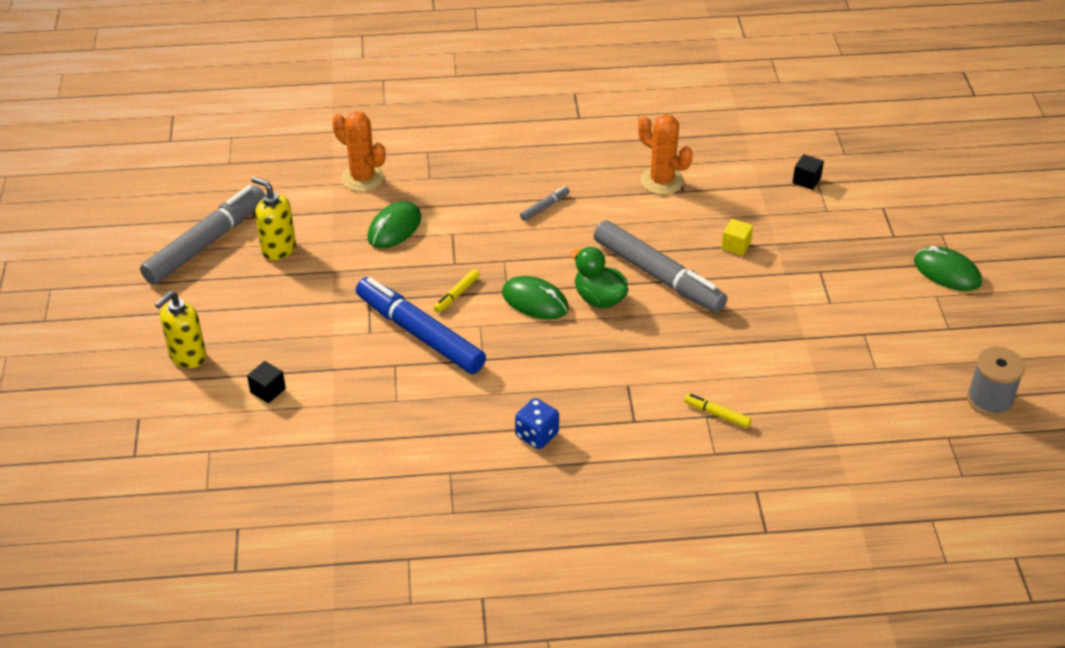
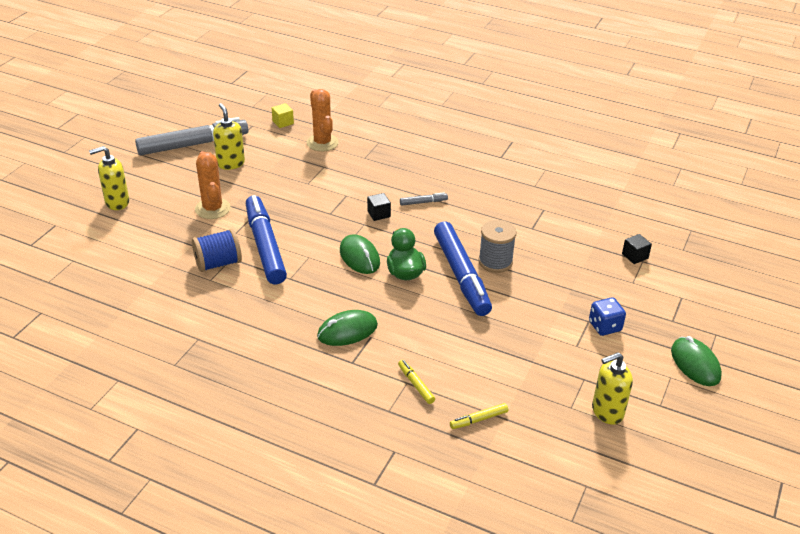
camera: 30 degrees right, 5 degrees down
black cube [247,361,286,403] -> black cube moved to [367,193,391,221]
green mouse [368,201,421,248] -> green mouse moved to [317,310,378,346]
yellow marker [434,269,480,313] -> yellow marker moved to [450,403,508,429]
blue dice [515,398,559,449] -> blue dice moved to [589,297,626,336]
grey marker [594,220,727,313] -> blue marker [434,221,492,316]
orange cactus [638,114,693,195] -> orange cactus moved to [195,151,231,219]
yellow cube [721,219,753,256] -> yellow cube moved to [272,103,294,128]
grey spool [967,347,1025,417] -> grey spool moved to [478,220,517,273]
none -> blue spool [192,229,242,272]
none -> yellow soap dispenser [592,352,633,425]

